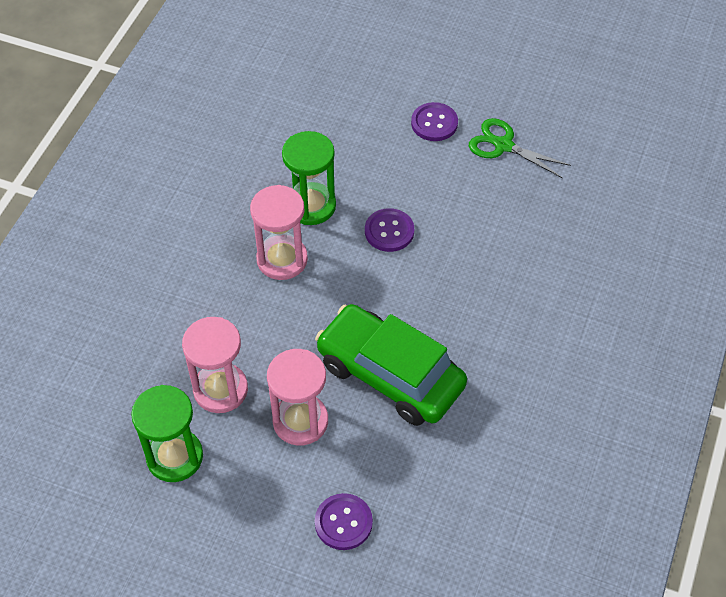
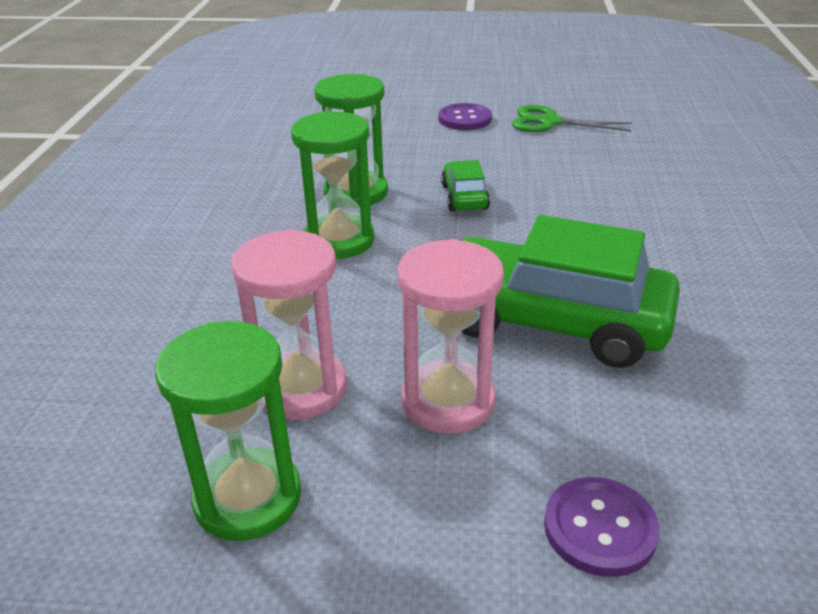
camera: 15 degrees left, 20 degrees down
pink hourglass [250,185,308,280] -> green hourglass [291,111,374,259]
purple button [365,208,414,252] -> green car [441,160,490,211]

